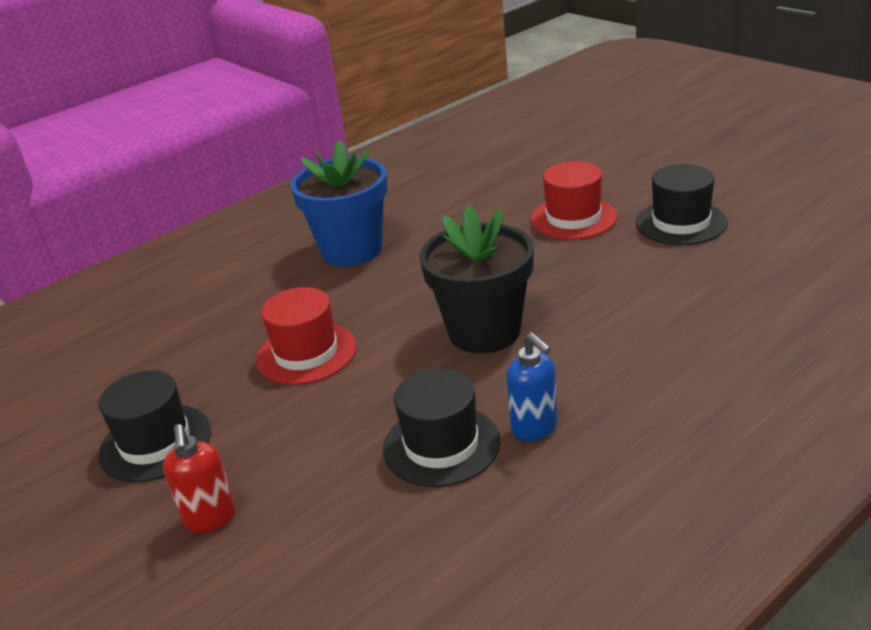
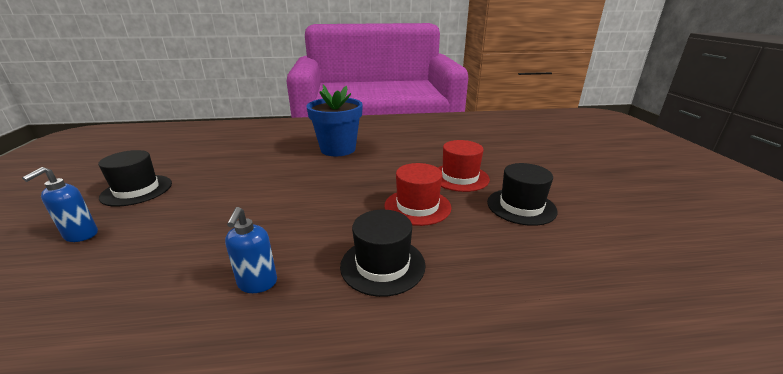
camera: 30 degrees right, 5 degrees down
red soap dispenser [163,424,236,532] -> blue soap dispenser [22,167,98,242]
red hat [256,287,356,385] -> red hat moved to [384,163,451,226]
black hat [383,369,501,487] -> black hat moved to [340,210,426,297]
black flower pot [419,205,534,353] -> none

